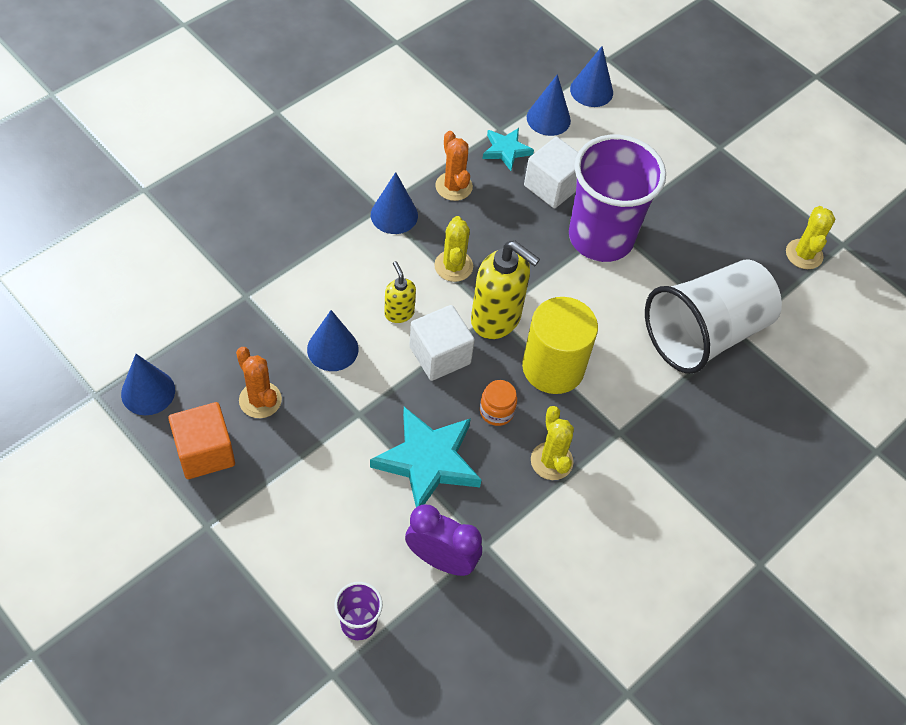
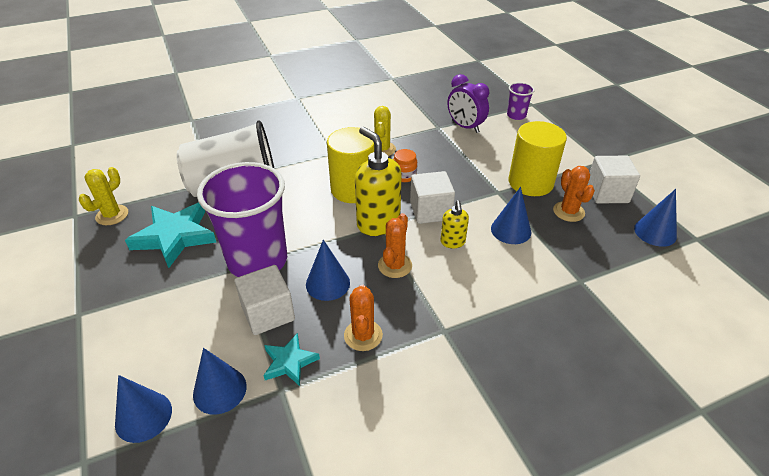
camera: 155 degrees left, 15 degrees down
orange cube [168,402,235,479] -> white cube [588,156,640,204]
turquoise star [370,407,481,507] -> turquoise star moved to [125,202,217,268]
blue cone [371,172,418,234] -> blue cone moved to [306,240,350,301]
yellow cactus [434,216,473,282] -> orange cactus [378,213,412,278]
none -> yellow cylinder [509,121,567,196]

